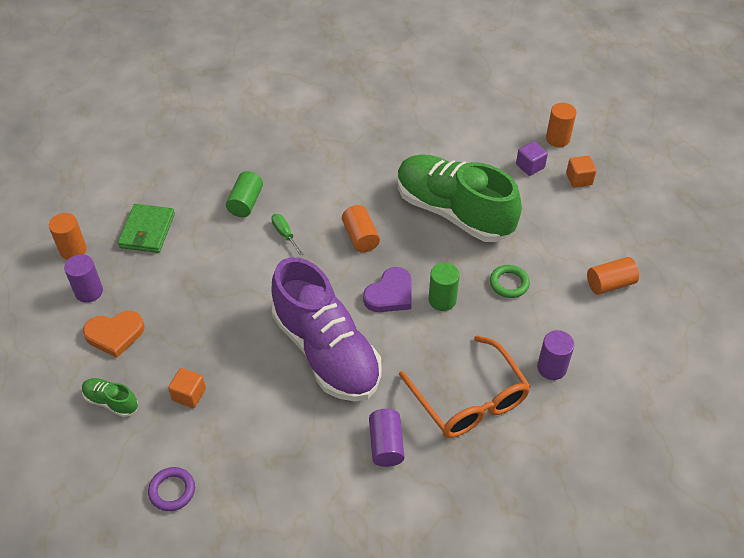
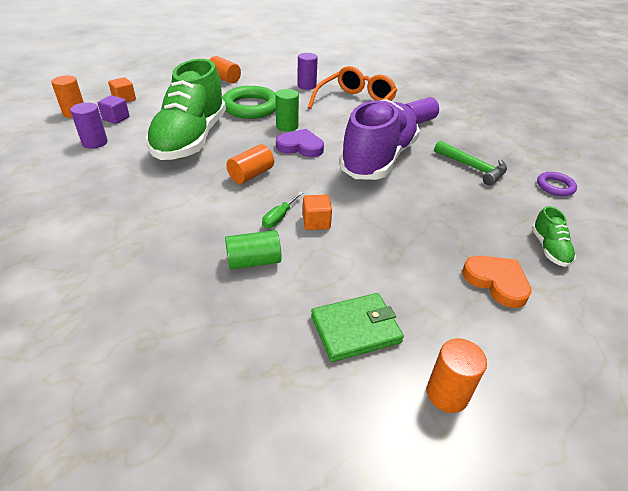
camera: 120 degrees left, 10 degrees down
purple cylinder [64,254,103,303] -> purple cylinder moved to [70,102,108,149]
orange cube [168,368,206,408] -> orange cube moved to [303,195,332,230]
green ring [490,265,530,298] -> green ring [222,86,276,119], size x1.93
none -> green hammer [434,141,507,185]

